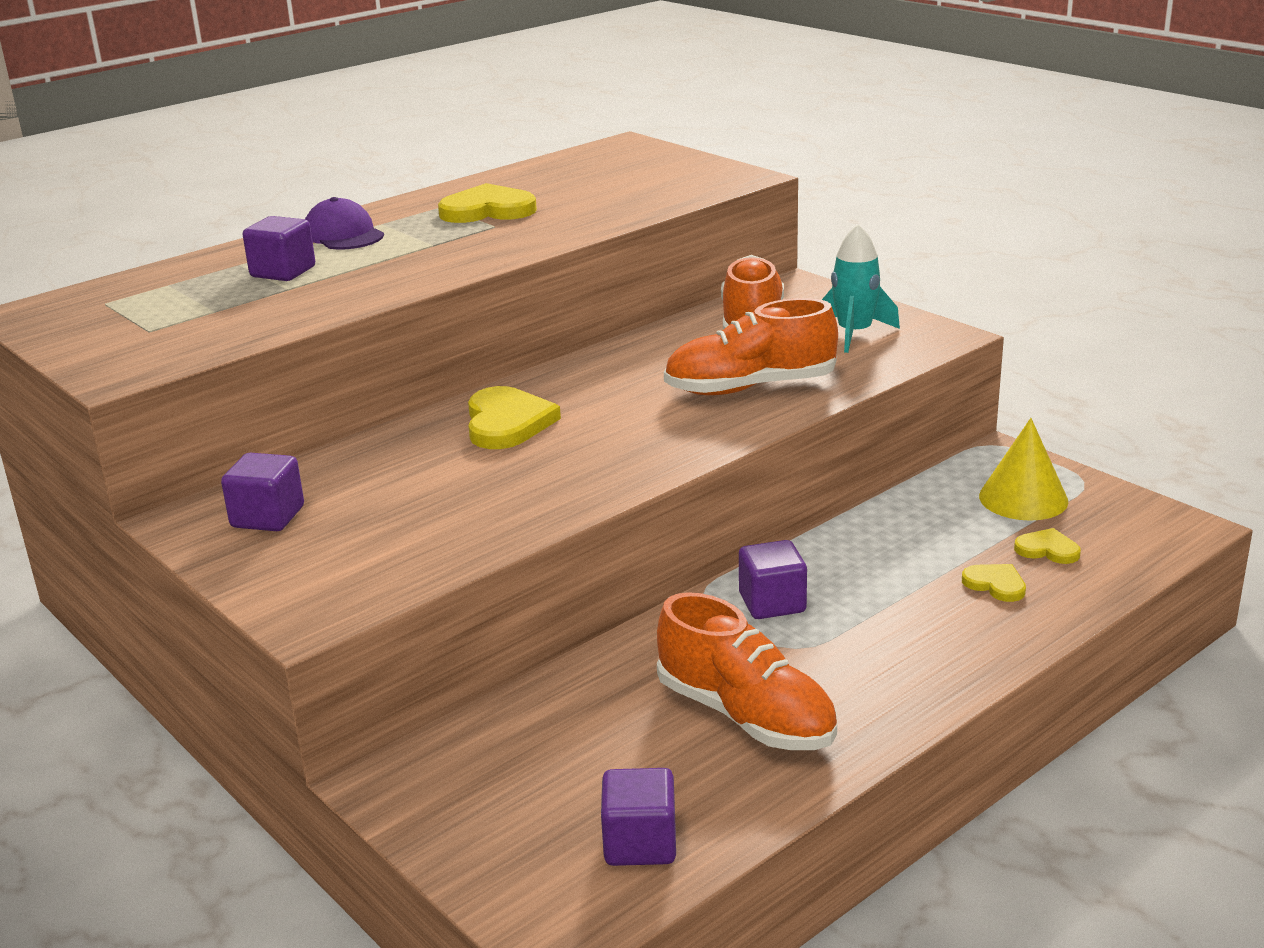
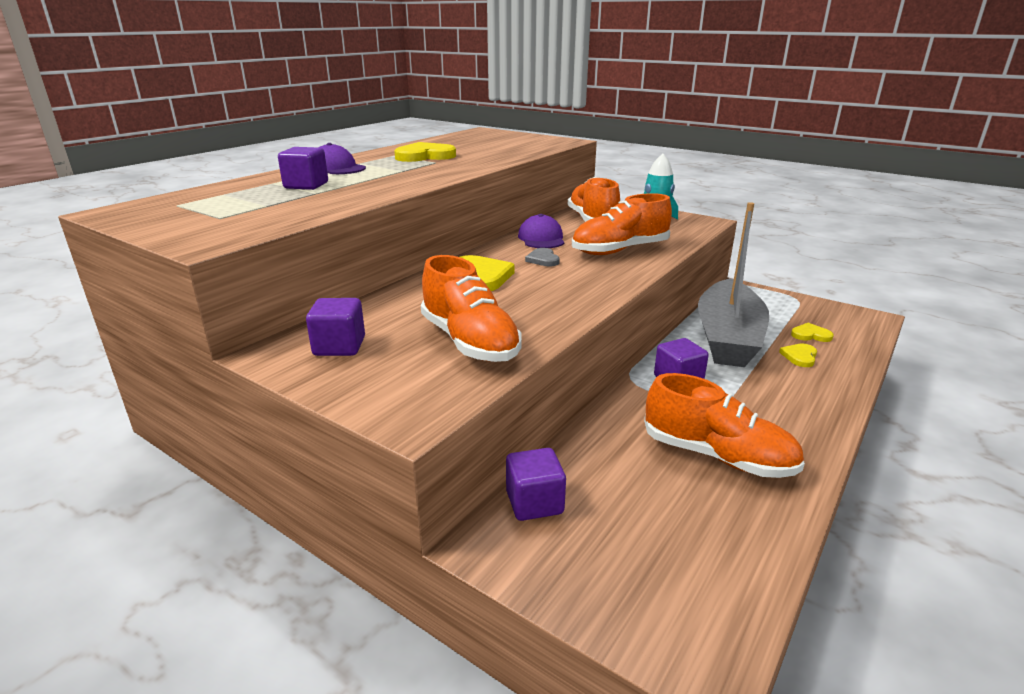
camera: 15 degrees left, 0 degrees up
purple cube [601,768,676,866] -> purple cube moved to [506,448,566,521]
yellow heart [962,564,1026,602] -> yellow heart turned 90 degrees counterclockwise [779,344,817,367]
yellow cone [979,418,1069,521] -> none
none -> orange shoe [421,255,522,362]
none -> purple cap [518,214,564,248]
none -> grey heart [525,248,560,266]
none -> grey boat [698,202,769,367]

